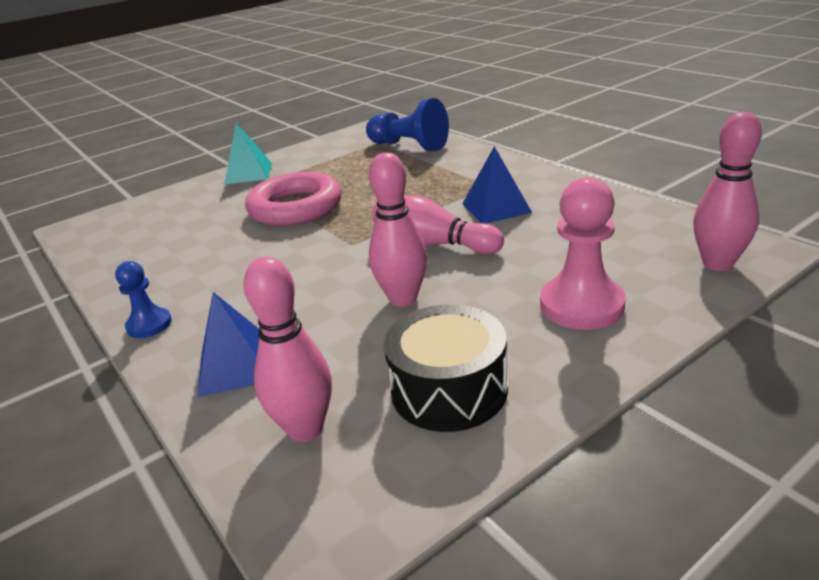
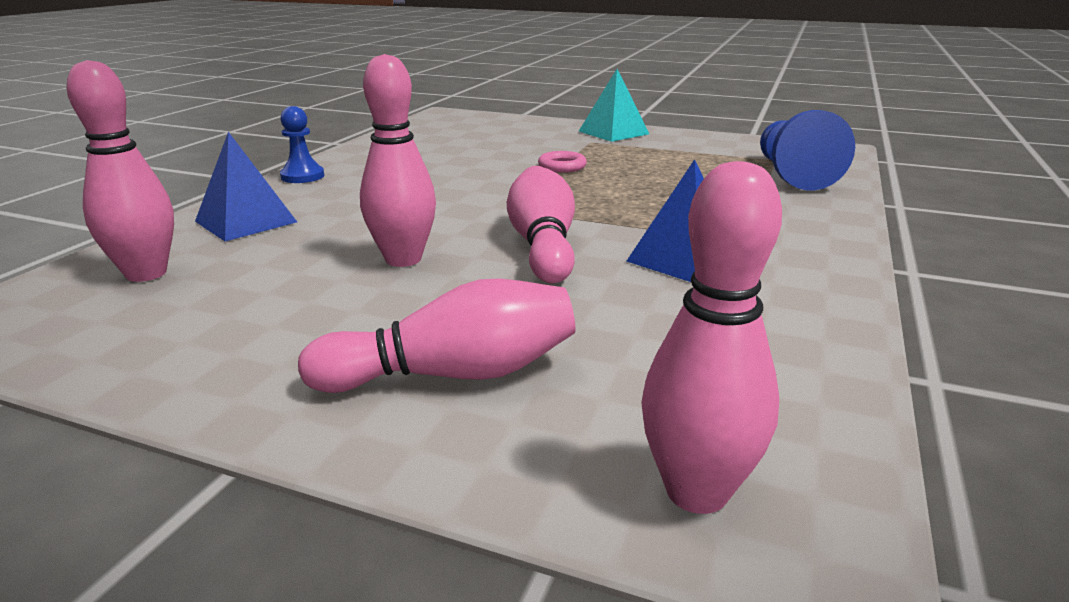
camera: 55 degrees right, 5 degrees down
pink ring [245,172,342,226] -> pink ring [538,151,587,173], size x0.42
black drum [384,304,508,432] -> none
pink pawn [540,177,626,330] -> pink bowling pin [298,278,575,393]

